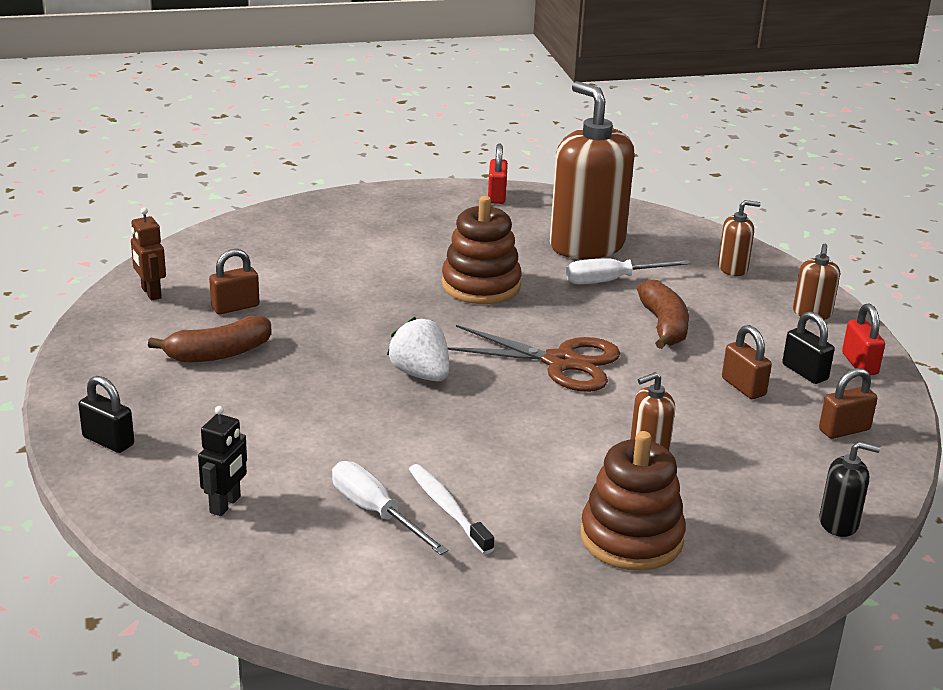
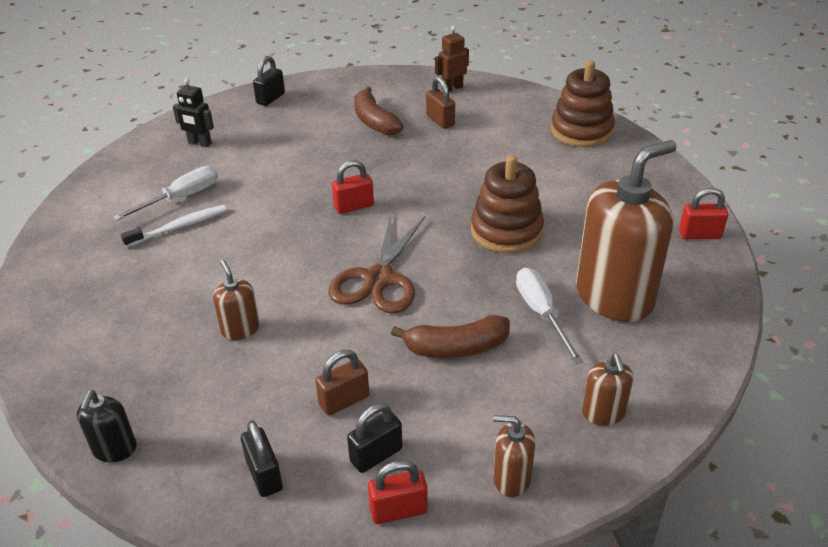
camera: 90 degrees right, 10 degrees up
white strawberry [387,317,449,381] -> red padlock [332,160,374,214]
brown stacking toy [580,431,686,571] -> brown stacking toy moved to [551,60,615,147]
brown padlock [819,368,877,439] -> black padlock [241,420,283,497]

